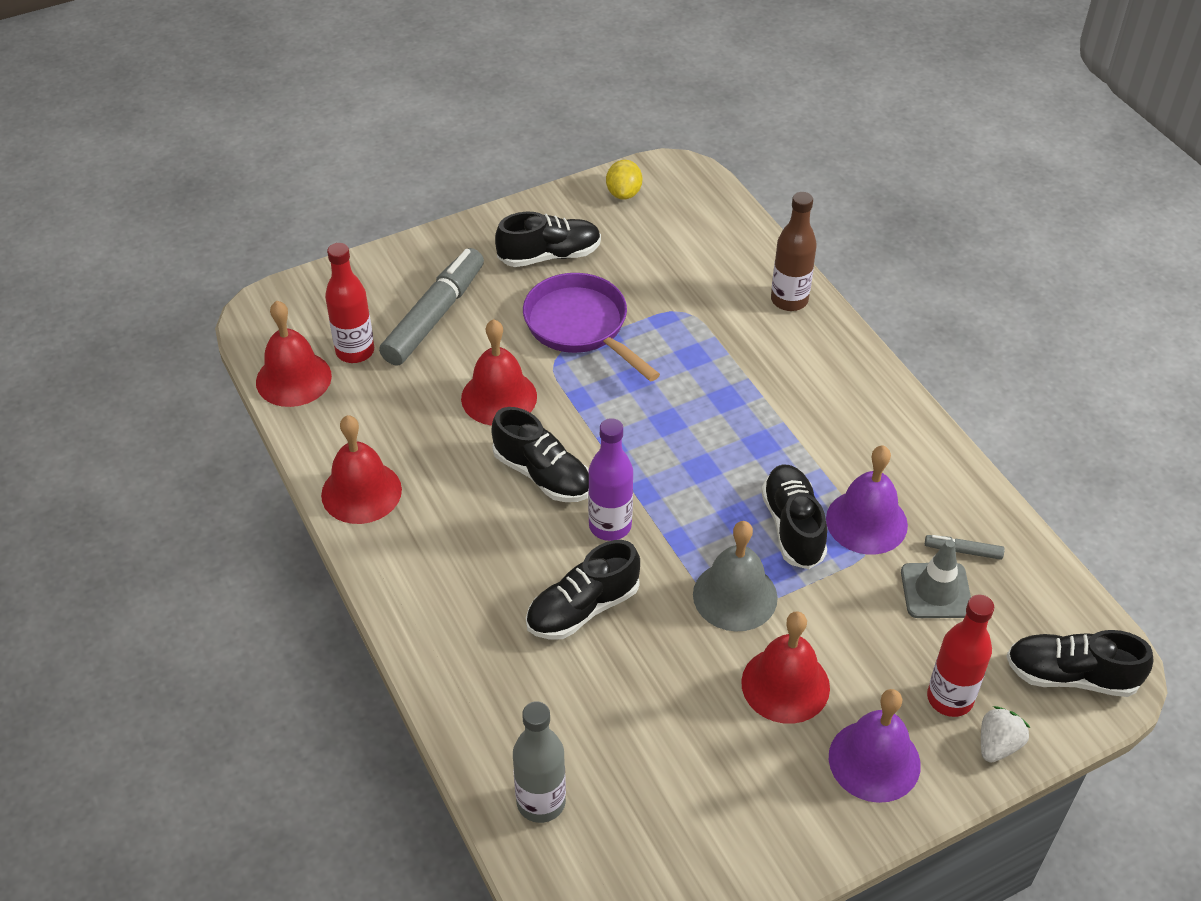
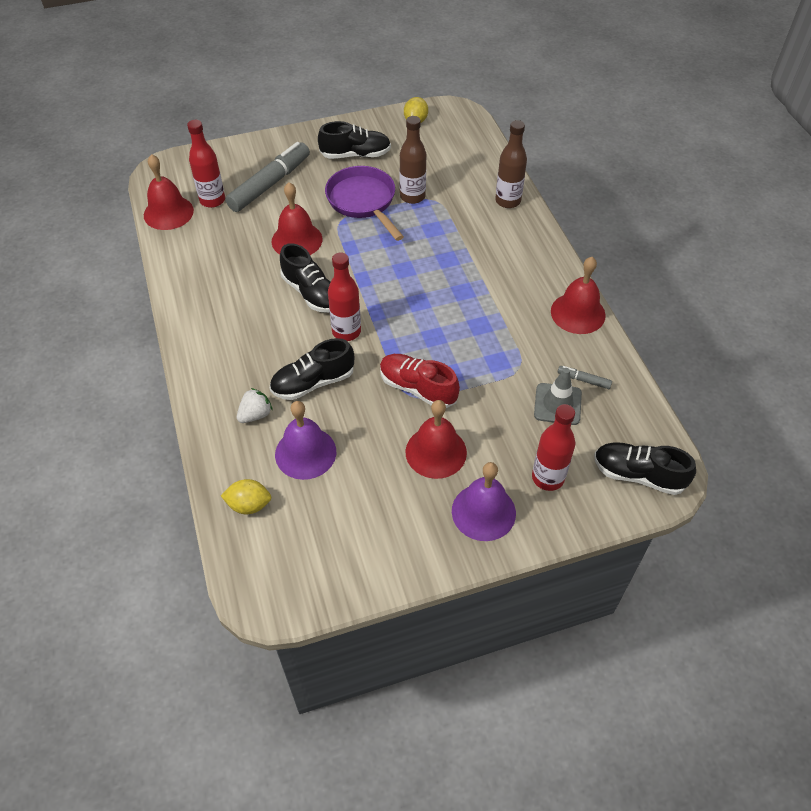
camera: 10 degrees right, 5 degrees up
red bell [321,415,402,524] -> red bell moved to [551,257,606,334]
grey bottle [513,701,566,823] -> yellow lemon [221,479,271,514]
purple bottle [588,418,633,541] -> red bottle [328,252,361,341]
grey bell [693,521,778,632] -> red shoe [380,354,460,408]
black shoe [761,464,827,569] -> none
purple bell [826,446,908,555] -> purple bell moved to [275,401,336,480]
white strawberry [981,706,1030,763] -> white strawberry moved to [237,388,273,423]
none -> brown bottle [399,116,426,204]

